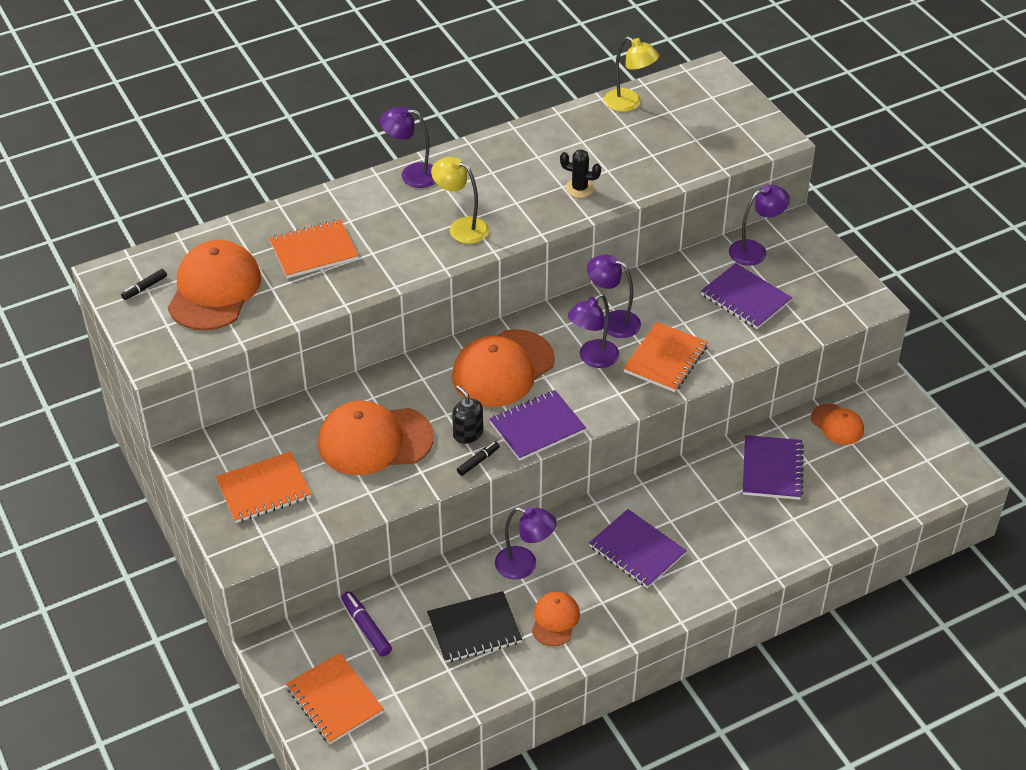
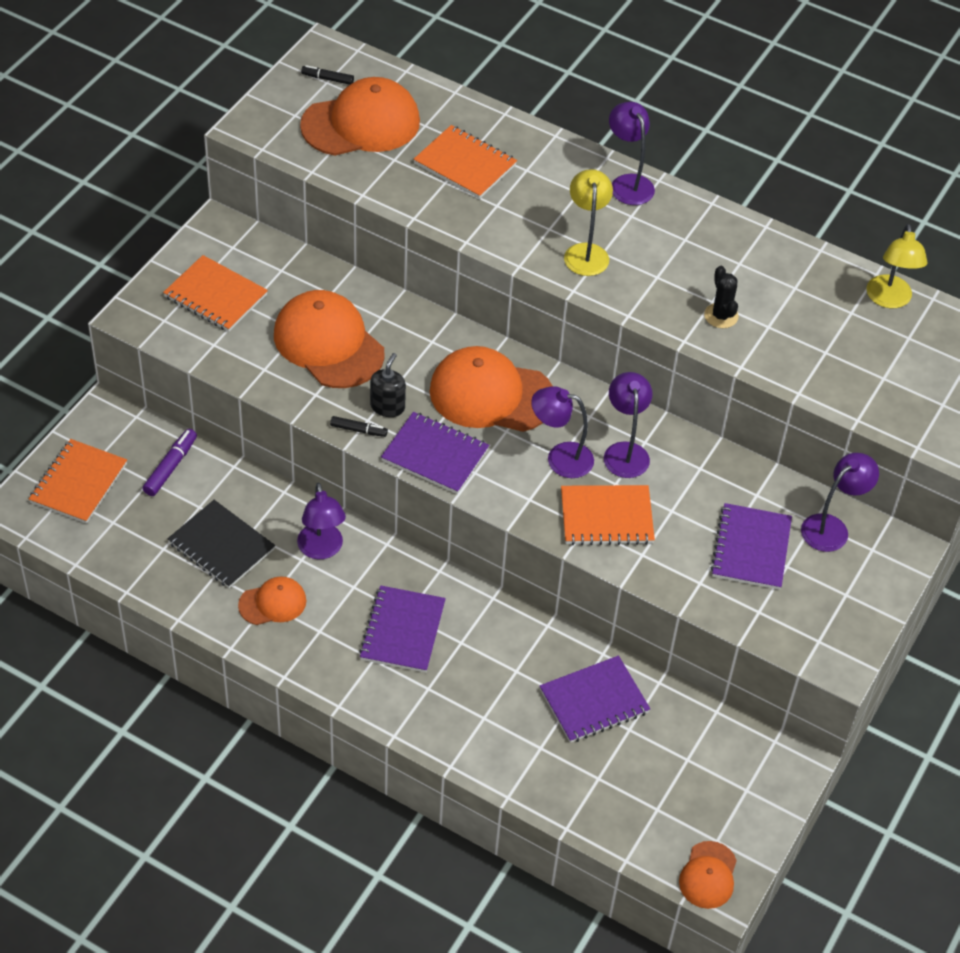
camera: 55 degrees right, 5 degrees up
purple lamp [729,185,790,266] -> purple lamp turned 75 degrees counterclockwise [801,453,879,552]
orange cap [811,404,864,445] -> orange cap moved to [679,841,737,909]

